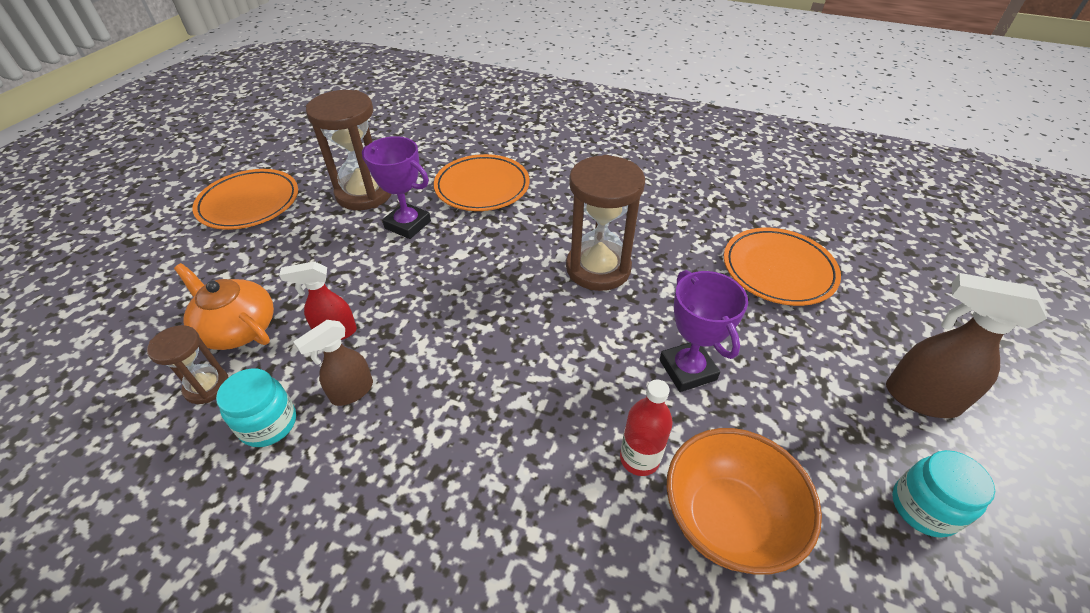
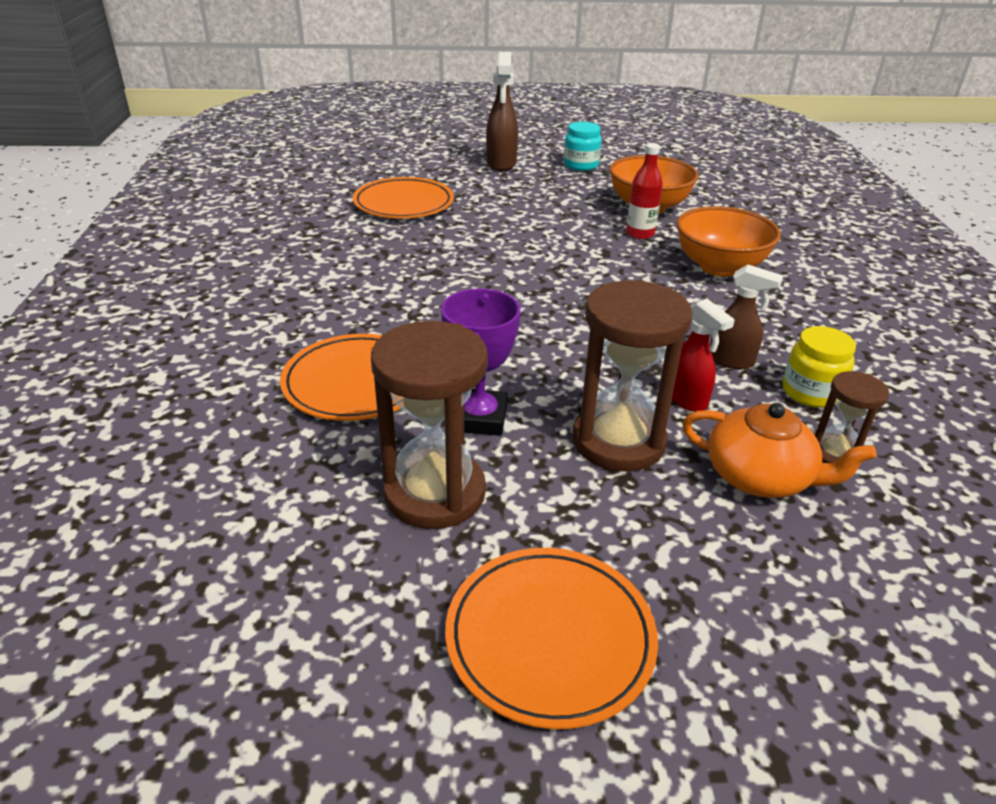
camera: 115 degrees left, 10 degrees down
orange teapot [174,263,274,350] -> orange teapot turned 75 degrees counterclockwise [682,403,877,498]
turquoise jar [216,368,296,447] -> yellow jar [783,326,856,408]
brown hourglass [566,155,645,291] -> brown hourglass moved to [572,280,693,472]
purple trophy [659,270,748,392] -> none
none -> orange bowl [676,206,781,277]

